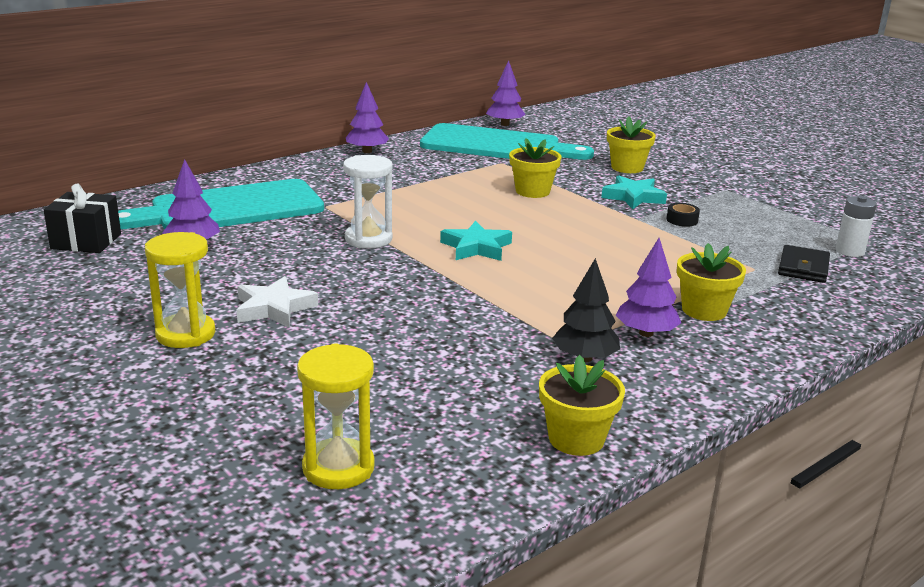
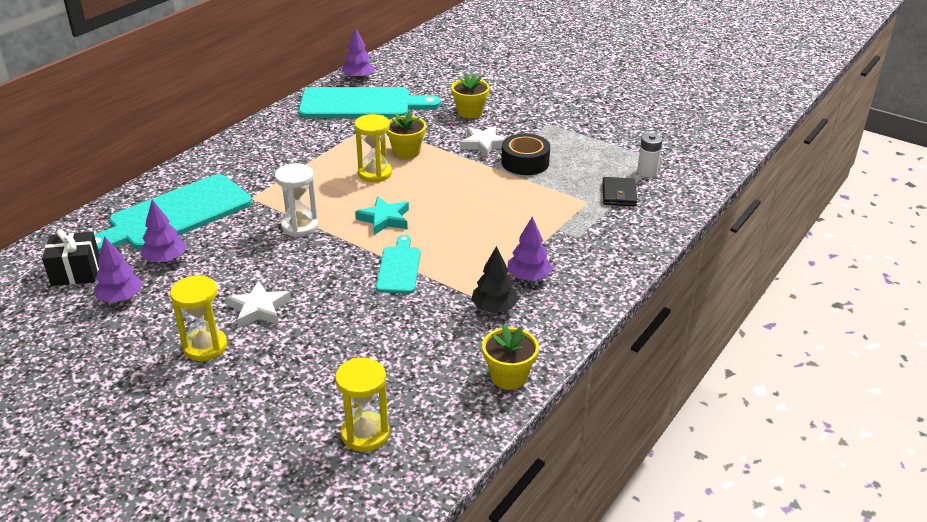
camera: 15 degrees left, 10 degrees up
purple tree [346,82,389,153] -> purple tree moved to [94,236,143,303]
turquoise star [601,175,667,209] -> white star [460,126,506,157]
black tape [667,203,700,227] -> black tape [501,133,550,175], size x2.04
yellow flower pot [677,243,746,321] -> none
none -> yellow hourglass [354,114,392,182]
none -> turquoise cutting board [376,235,421,294]

